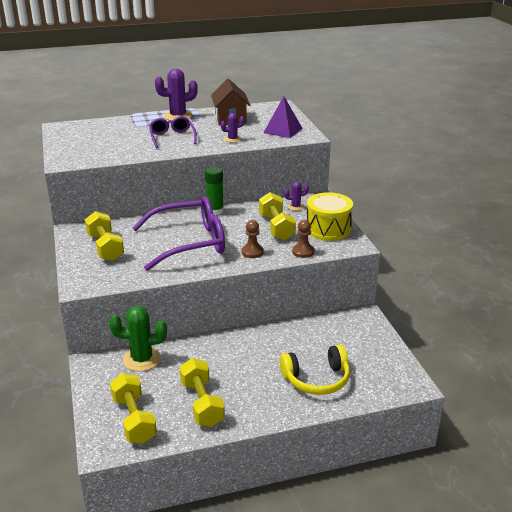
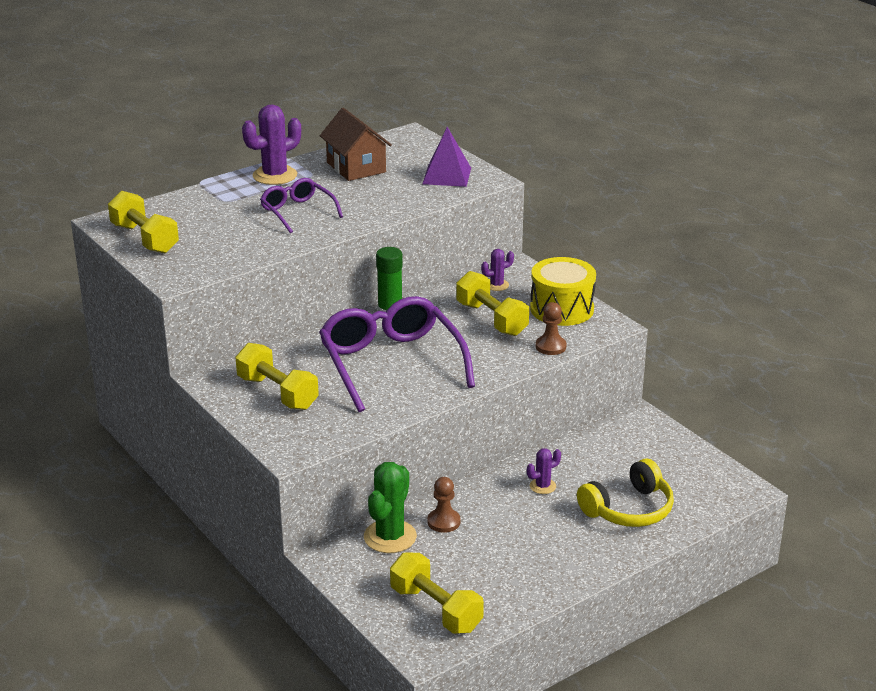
camera: 20 degrees left, 0 degrees up
green cactus [109,306,167,372] -> green cactus turned 45 degrees counterclockwise [364,462,417,553]
purple glasses [133,196,225,271] -> purple glasses turned 75 degrees counterclockwise [319,296,475,412]
yellow dumbbell [179,358,225,427] -> yellow dumbbell moved to [108,191,179,254]
purple cactus [221,113,245,143] -> purple cactus moved to [527,448,561,494]
brown pawn [242,220,264,258] -> brown pawn moved to [428,477,460,533]

